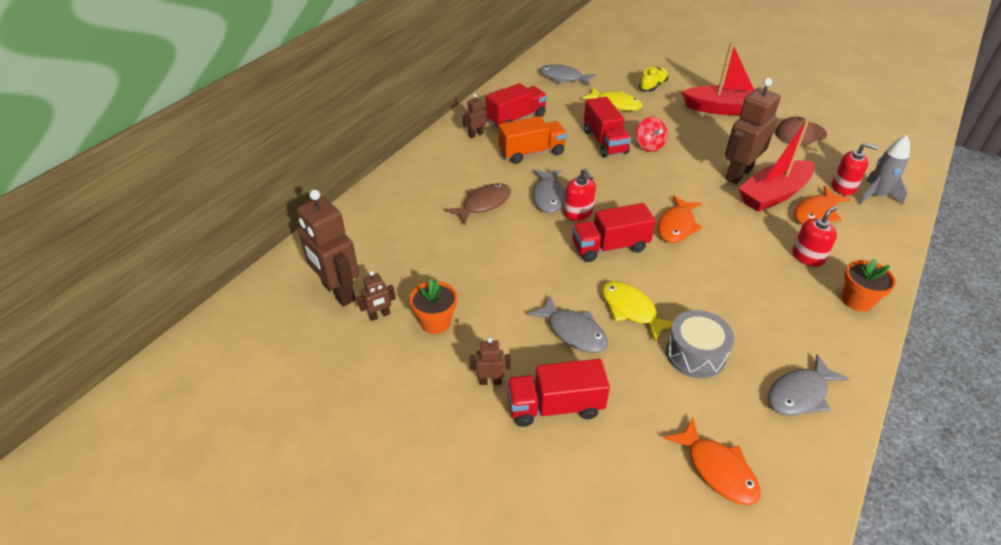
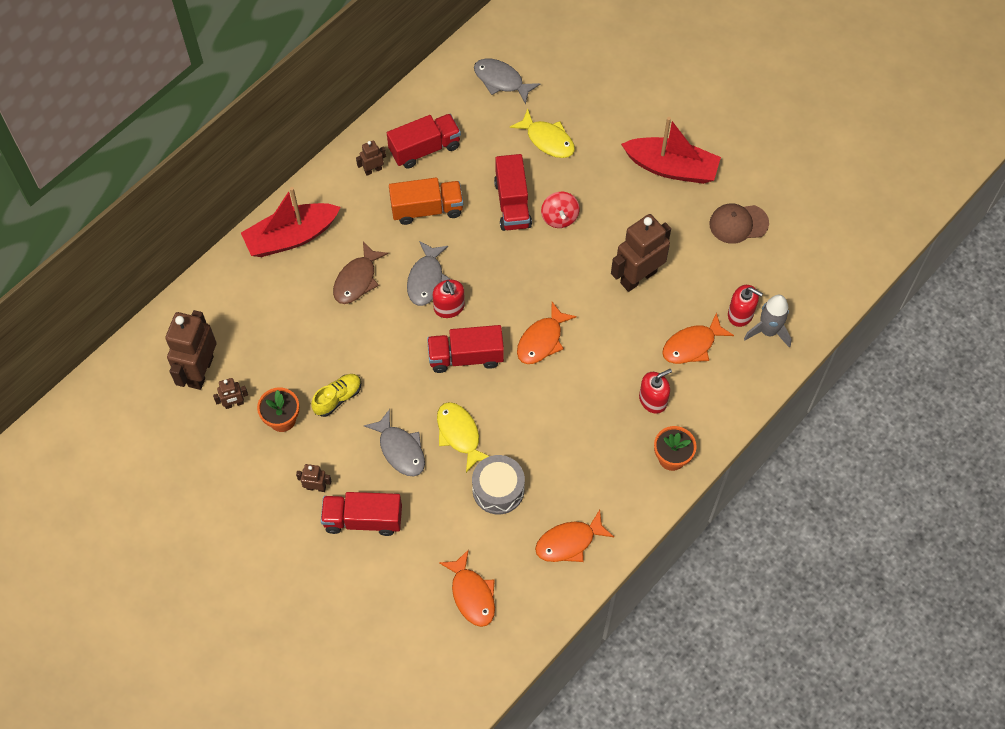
camera: 10 degrees right, 20 degrees up
brown robot [297,190,359,307] -> brown robot turned 45 degrees clockwise [165,310,216,390]
brown fish [445,183,511,225] -> brown fish turned 150 degrees clockwise [333,241,389,304]
yellow shoe [639,67,668,92] -> yellow shoe moved to [311,374,361,417]
red boat [738,120,815,212] -> red boat moved to [241,187,340,257]
grey fish [768,354,849,416] -> orange fish [535,510,614,562]

